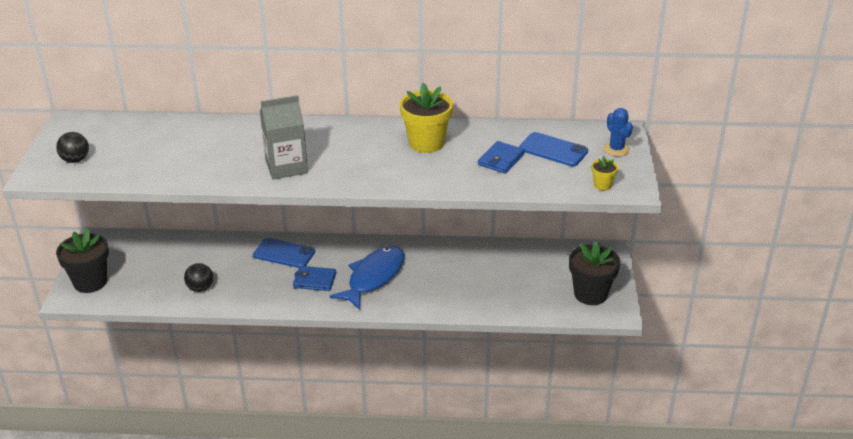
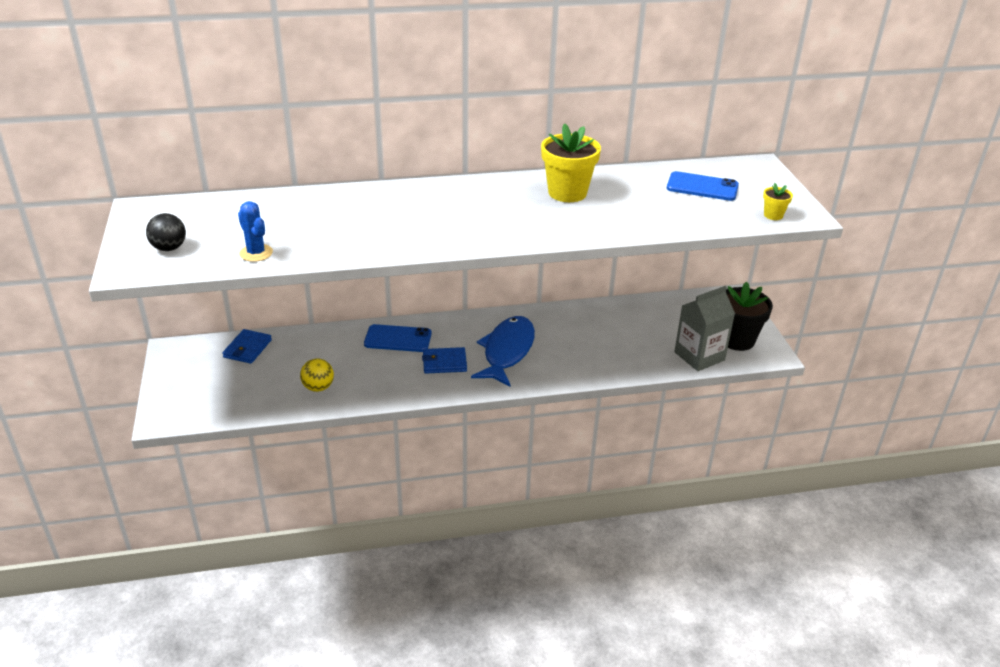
camera: 15 degrees left, 0 degrees up
black flower pot [56,229,109,293] -> none
black ball [184,263,213,292] -> yellow ball [300,358,334,392]
grey carton [260,95,308,179] -> grey carton moved to [674,286,735,371]
blue wallet [478,141,525,174] -> blue wallet moved to [222,329,272,364]
blue cactus [603,108,633,156] -> blue cactus moved to [238,201,273,262]

